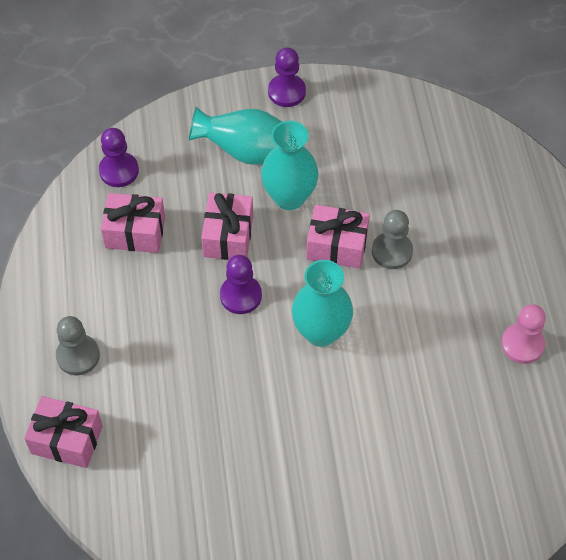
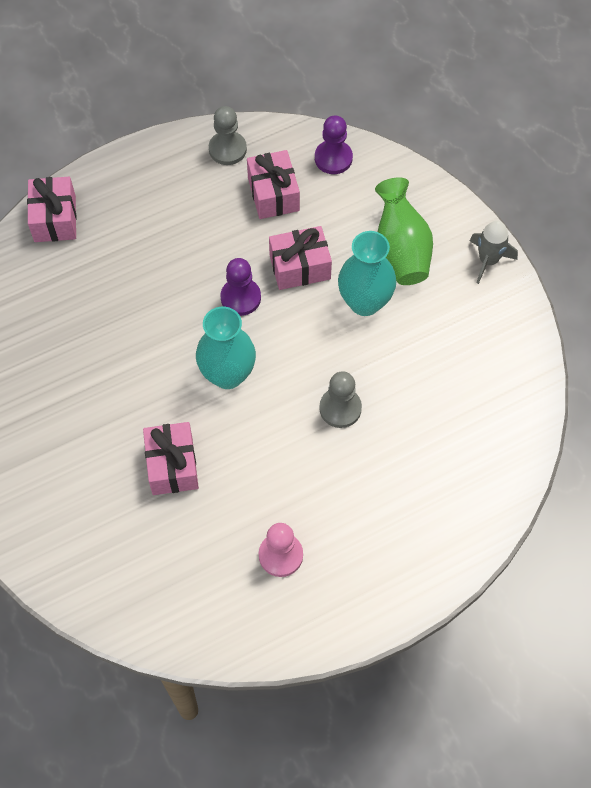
camera: 70 degrees right, 5 degrees up
grey pawn [56,316,100,375] -> grey pawn moved to [209,106,247,165]
turquoise vase [189,107,282,165] -> green vase [375,177,433,285]
purple pawn [268,47,306,107] -> grey rocket [470,220,518,284]
pink gift [306,205,370,269] -> pink gift moved to [143,422,199,495]

